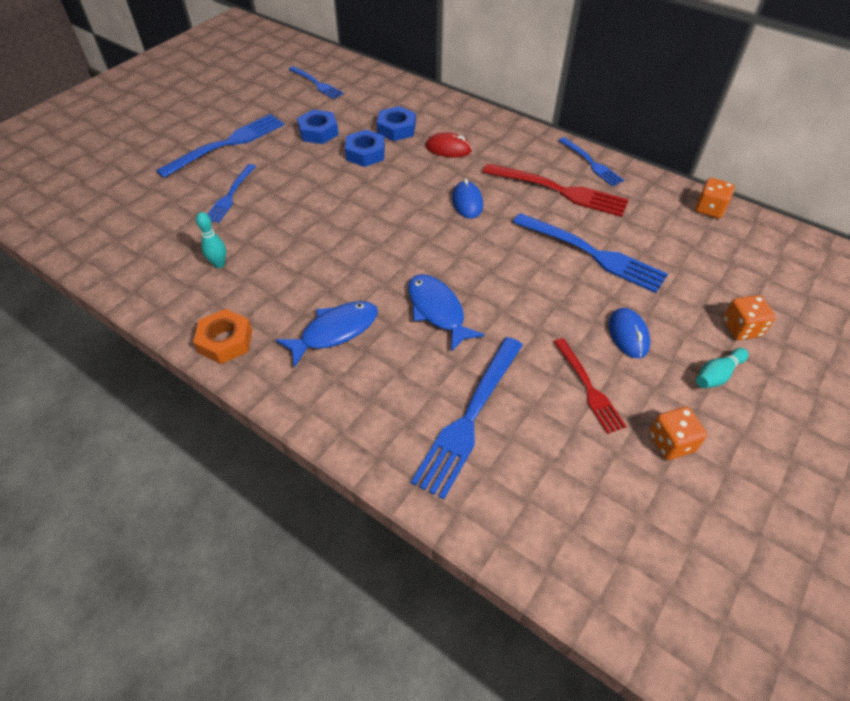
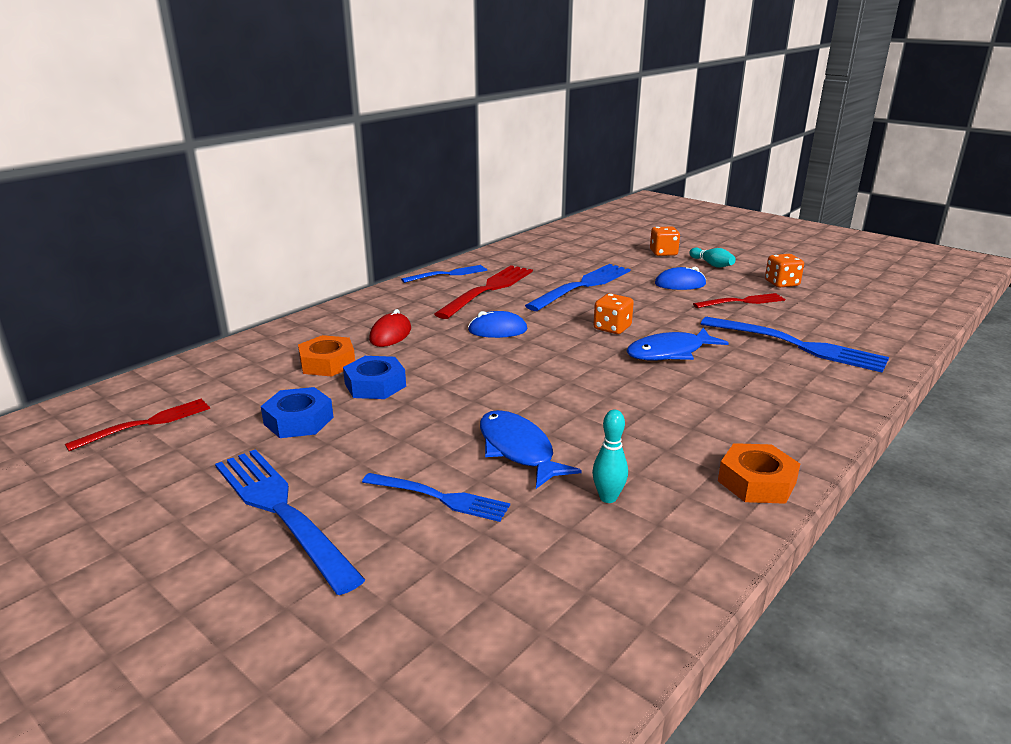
camera: 85 degrees left, 25 degrees down
blue fish [276,301,378,368] -> blue fish moved to [480,410,582,489]
blue fork [289,66,344,99] -> red fork [65,399,210,451]
blue nut [377,106,416,141] -> orange nut [298,335,355,377]
orange dice [695,178,735,218] -> orange dice moved to [594,293,634,334]

